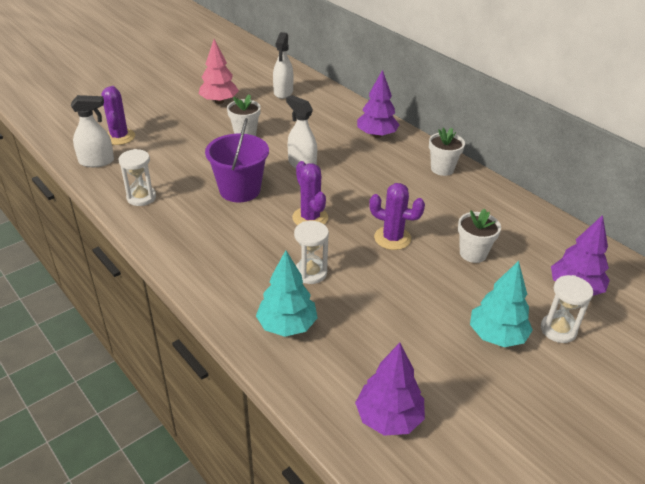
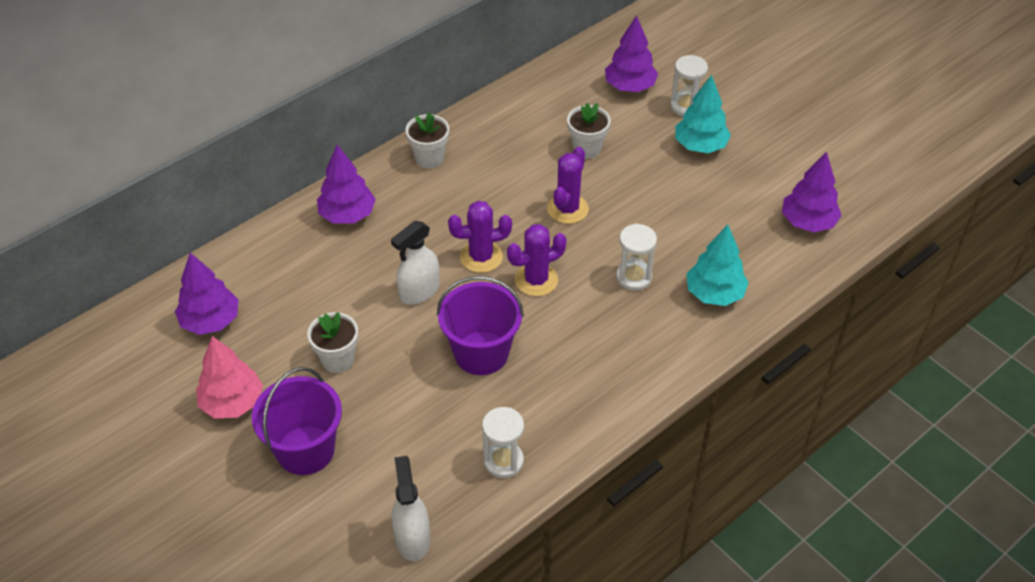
camera: 90 degrees left, 10 degrees up
purple cactus [101,86,135,145] -> purple cactus moved to [448,201,512,273]
white spray bottle [273,32,294,99] -> purple tree [175,253,239,335]
none -> purple bucket [252,367,342,475]

